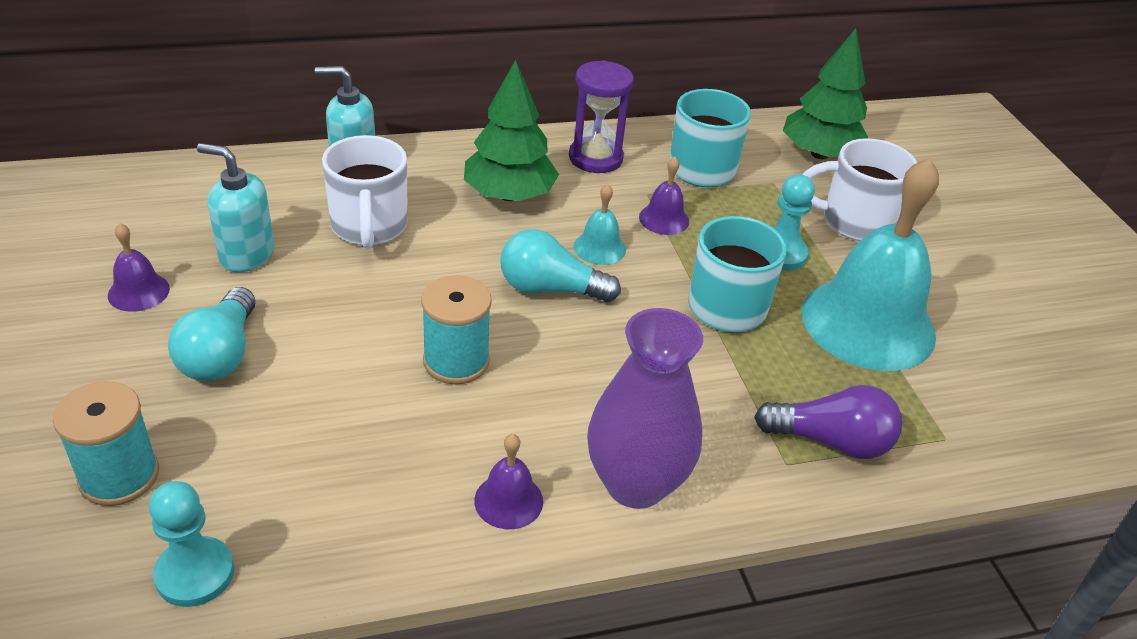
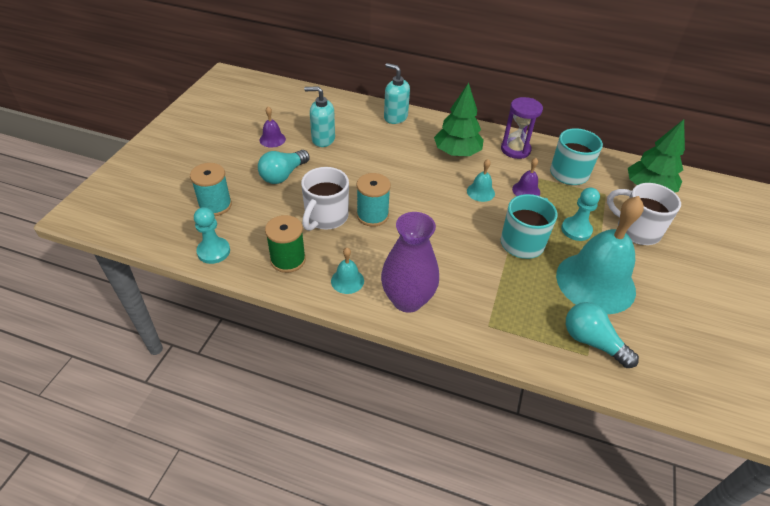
camera: 35 degrees right, 5 degrees up
turquoise soap dispenser [197,143,274,272] -> turquoise soap dispenser turned 45 degrees counterclockwise [304,86,335,147]
white mug [322,135,408,248] -> white mug moved to [301,167,349,231]
purple bell [474,434,543,529] -> turquoise bell [331,248,364,294]
turquoise light bulb [500,229,621,302] -> turquoise light bulb moved to [566,302,639,368]
purple light bulb [754,385,902,459] -> none
none -> green spool [265,215,306,273]

